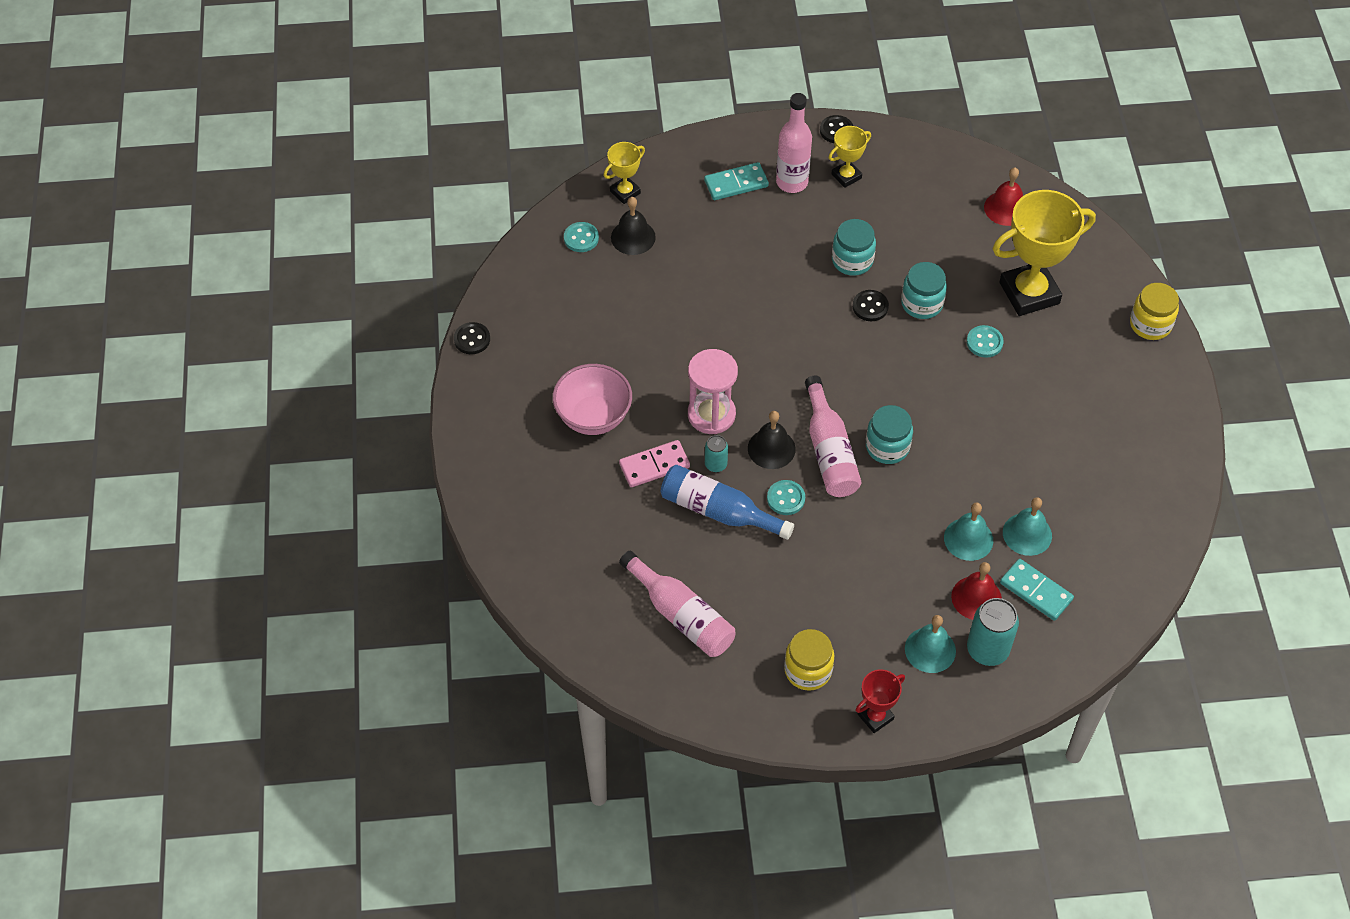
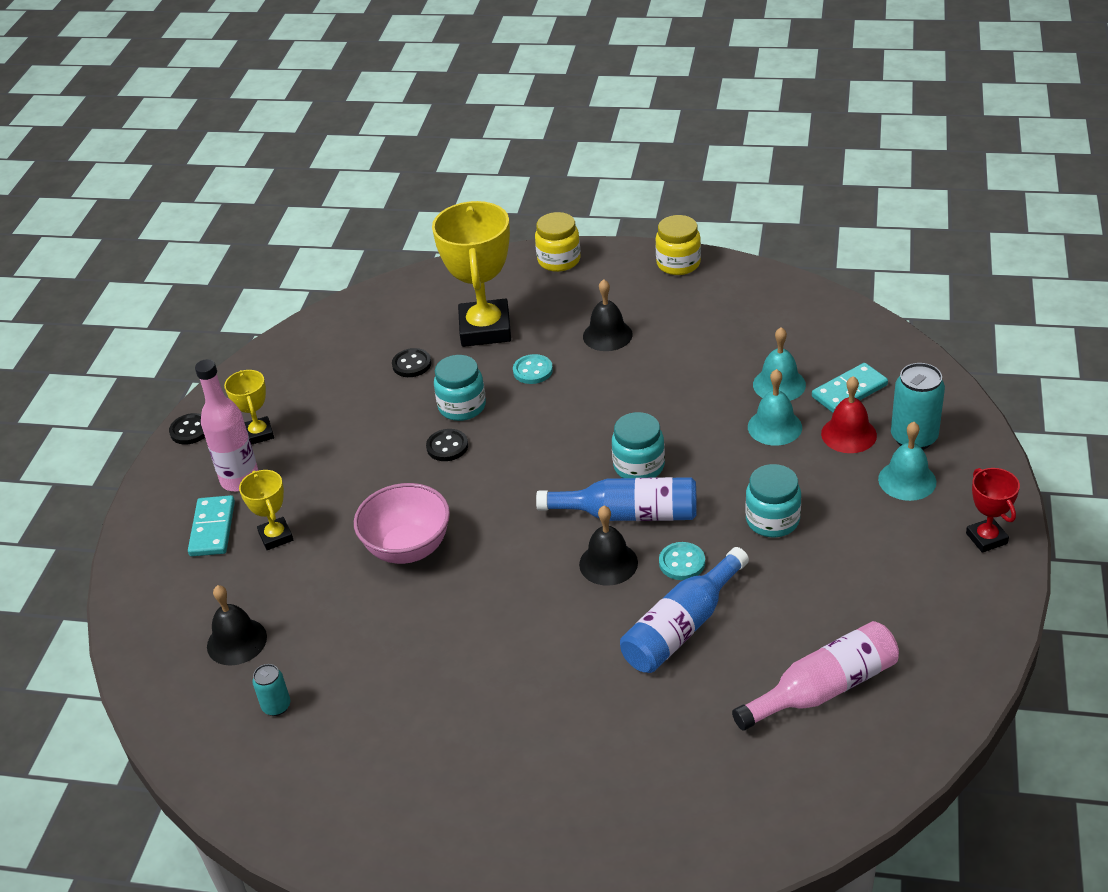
camera: 70 degrees left, 15 degrees down
black button [454,322,490,354] -> black button moved to [392,348,431,377]
pink bowl [553,364,632,435] -> pink bowl moved to [354,483,450,564]
turquoise button [564,222,599,252] -> none
yellow trophy [604,142,645,204] -> yellow trophy moved to [239,470,293,550]
pink domino [619,440,690,487] -> none
pink hourglass [688,349,738,434] -> none
turquoise can [705,435,728,472] -> turquoise can moved to [253,664,291,716]
yellow jar [784,629,835,691] -> yellow jar moved to [655,215,701,275]
pink bottle [805,376,862,497] -> blue bottle [536,477,697,521]
turquoise jar [832,219,876,276] -> turquoise jar moved to [745,464,801,537]
red bell [984,168,1023,226] -> none
none -> black bell [583,279,633,351]

